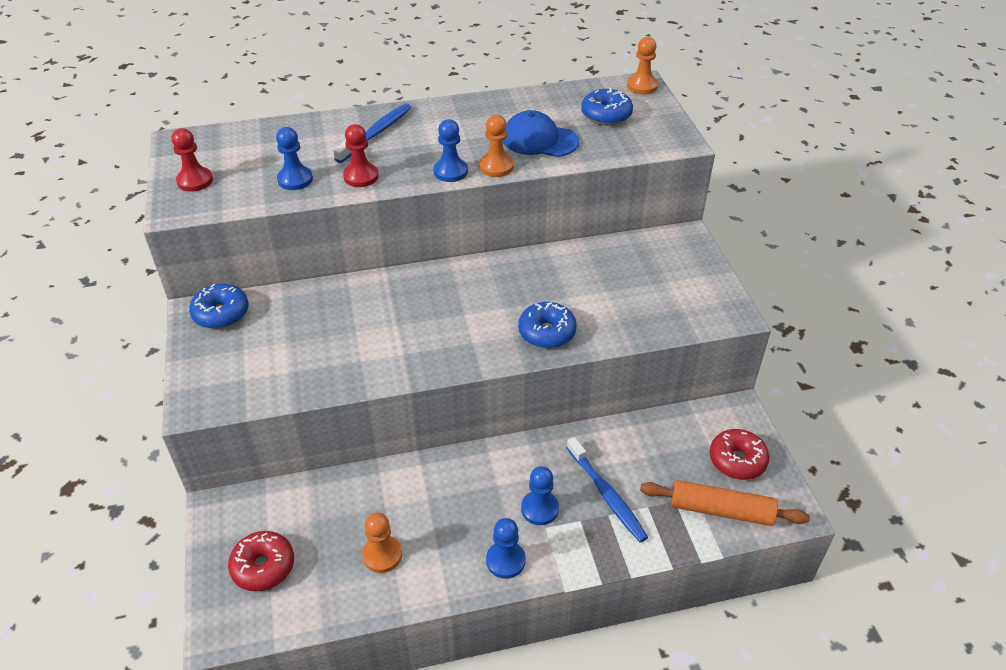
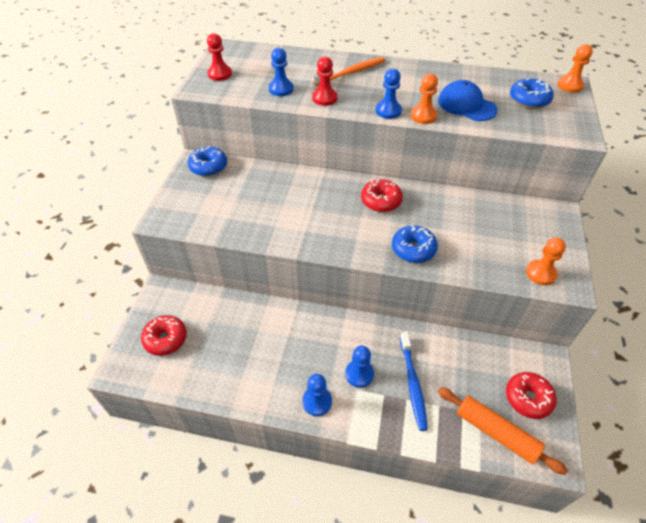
camera: 25 degrees right, 5 degrees up
blue toothbrush [333,103,411,163] -> orange toothbrush [314,57,385,86]
orange pawn [362,513,402,573] -> orange pawn moved to [526,238,566,285]
none -> red donut [361,179,403,212]

